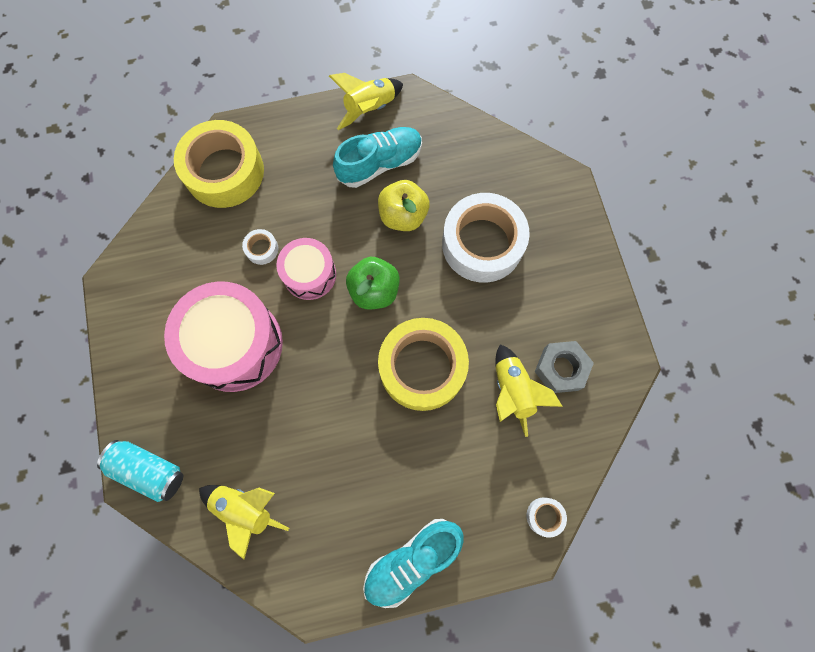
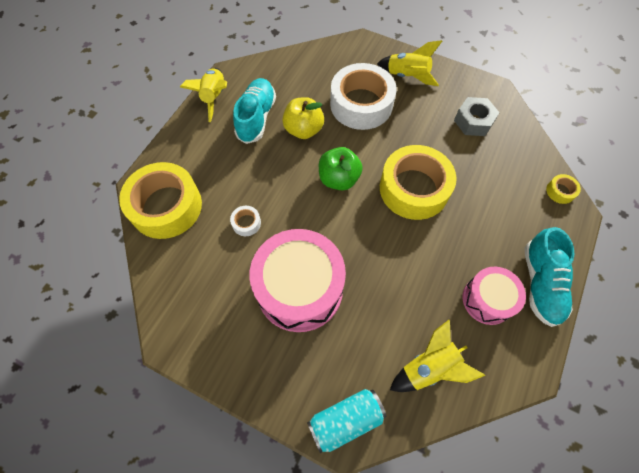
camera: 50 degrees left, 10 degrees down
pink drum [276,238,336,300] -> pink drum moved to [463,267,526,325]
yellow rocket [496,344,563,437] -> yellow rocket moved to [377,40,442,86]
white tape [526,497,567,538] -> yellow tape [546,174,581,204]

